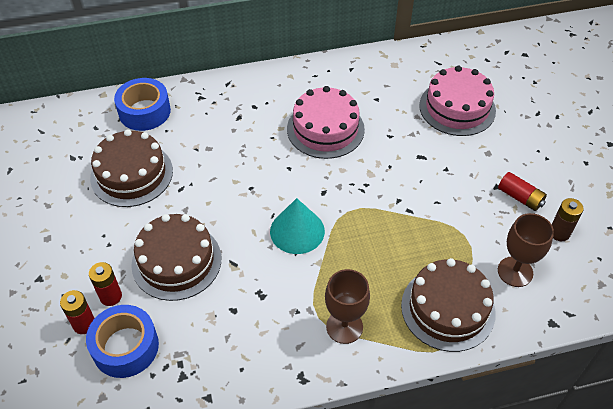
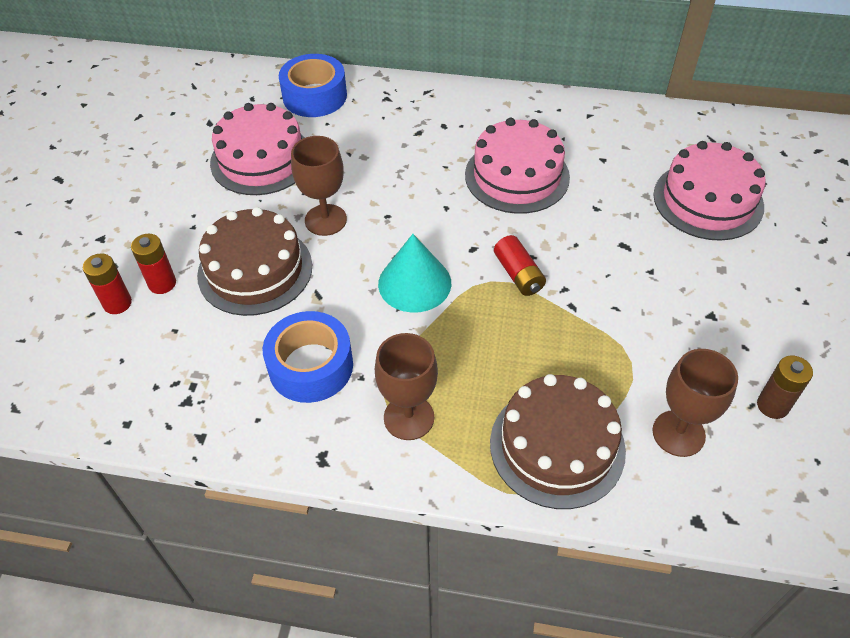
camera: 25 degrees right, 0 degrees up
blue tape [86,305,159,378] -> blue tape moved to [263,311,353,403]
brown cake [90,129,173,207] -> pink cake [210,103,305,195]
red battery [498,172,547,211] -> red battery moved to [494,235,546,296]
none -> brown goblet [291,136,347,236]

